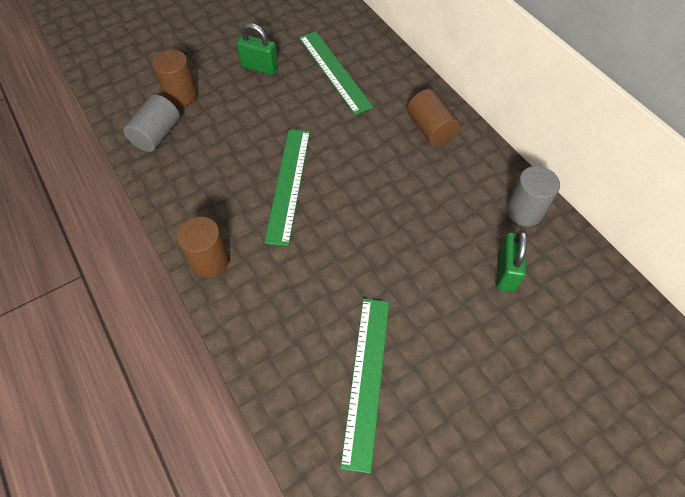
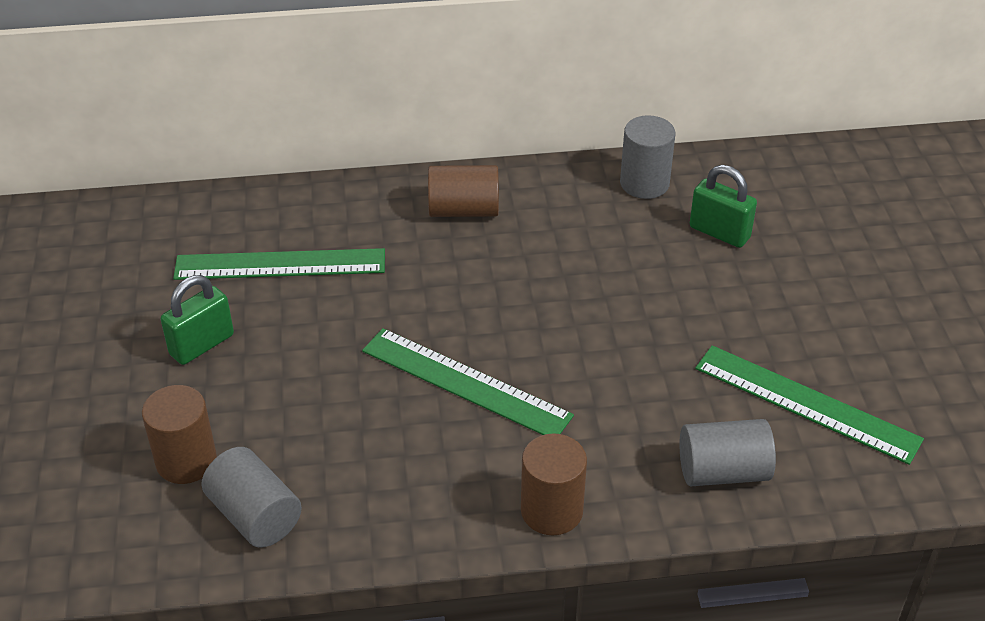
camera: 65 degrees left, 15 degrees down
none -> grey cylinder [680,419,776,486]

